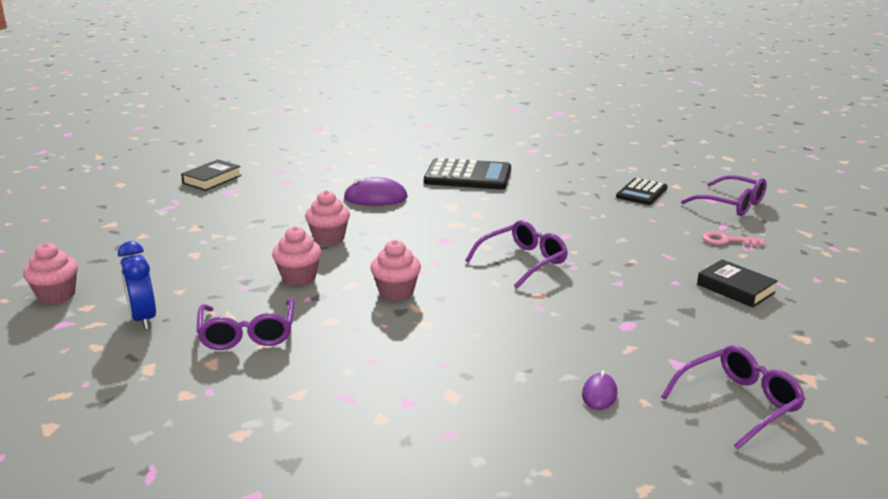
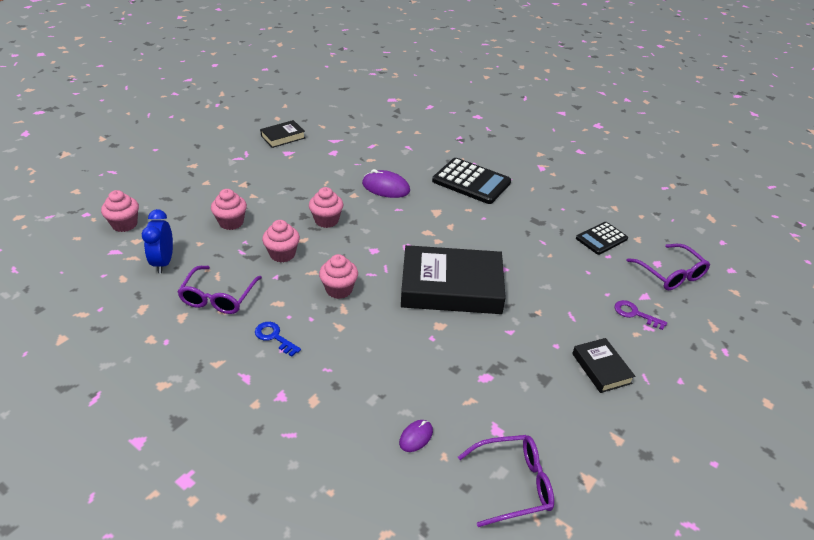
camera: 20 degrees right, 15 degrees up
purple glasses [465,220,568,288] -> black book [401,245,506,314]
pink key [702,231,765,246] -> purple key [615,300,667,330]
none -> pink cupcake [211,189,247,230]
none -> blue key [255,322,301,357]

